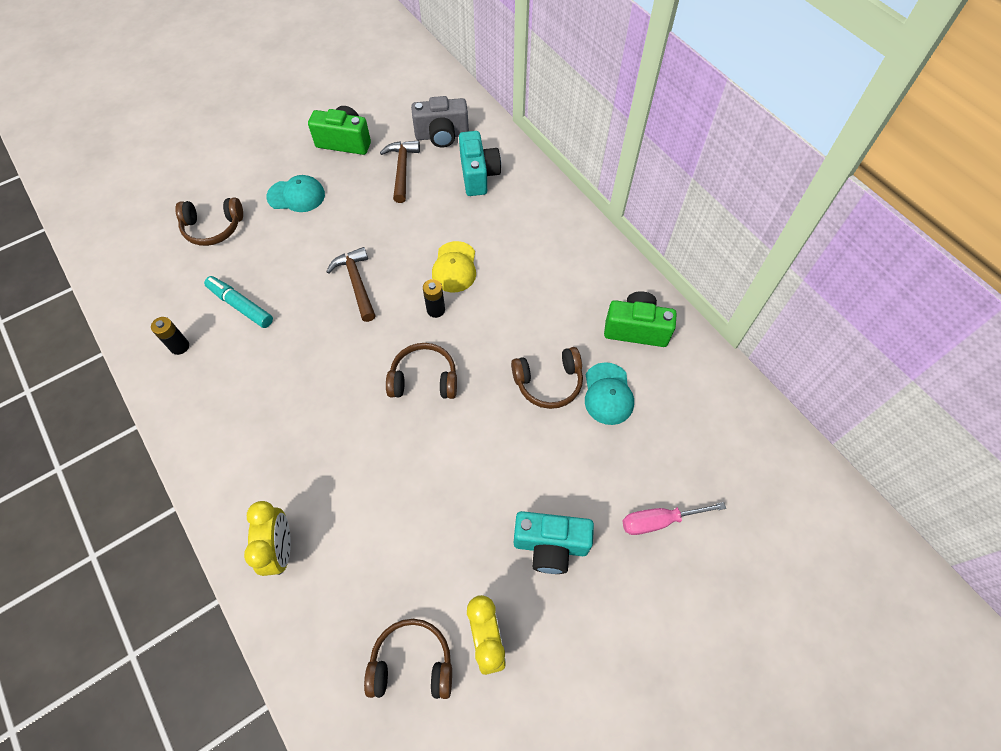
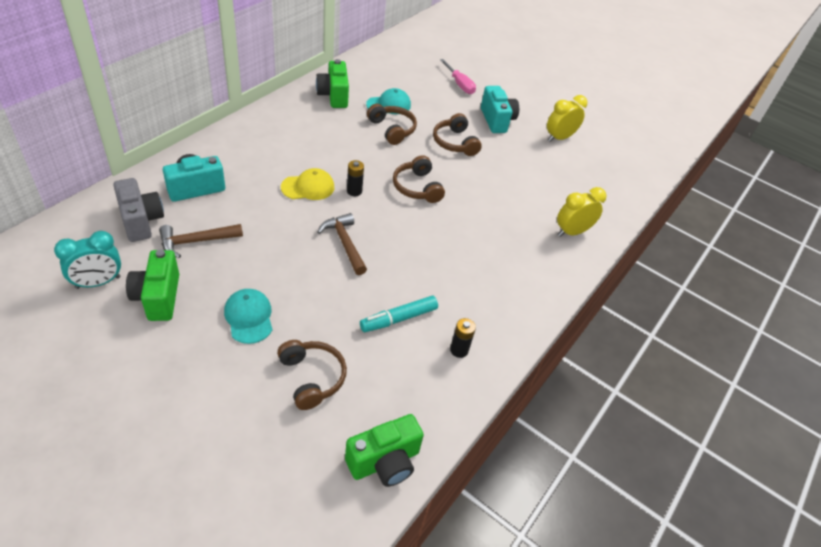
camera: 115 degrees left, 15 degrees down
turquoise marker [204,276,273,328] -> turquoise marker turned 45 degrees clockwise [360,296,438,332]
brown hammer [326,247,376,322] -> brown hammer turned 105 degrees clockwise [317,213,367,275]
brown headphones [364,619,452,699] -> brown headphones moved to [433,113,482,156]
none -> turquoise clock [54,231,121,289]
none -> green camera [345,414,424,487]

